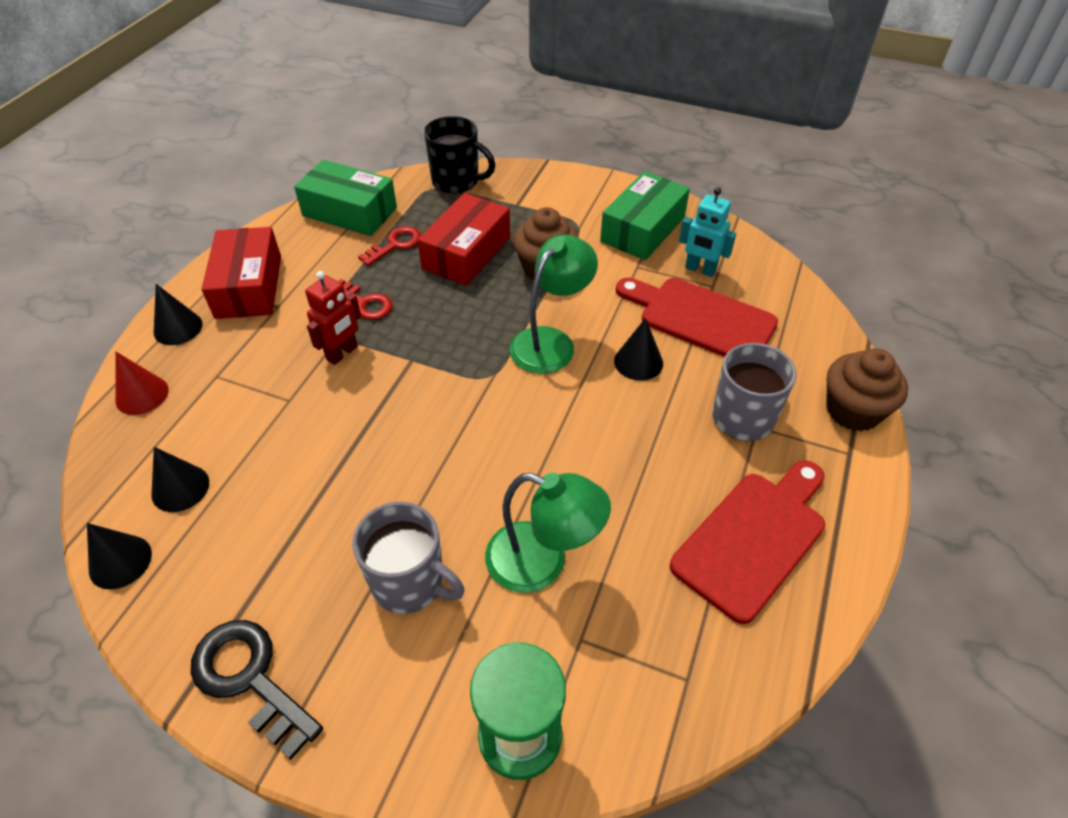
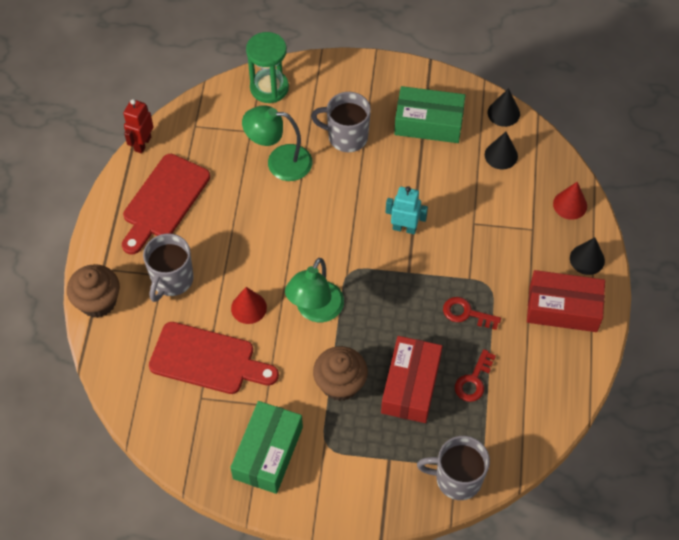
camera: 165 degrees right, 10 degrees up
black key [191,620,323,760] -> none
red box [202,227,281,319] -> red box turned 60 degrees counterclockwise [527,270,605,332]
green box [294,160,397,236] -> green box moved to [394,86,466,143]
red robot [305,271,361,365] -> red robot moved to [123,99,154,154]
black mug [424,116,495,194] -> grey mug [417,436,490,500]
black cone [614,318,663,381] -> red cone [231,287,267,324]
turquoise robot [679,187,736,277] -> turquoise robot moved to [385,186,428,234]

